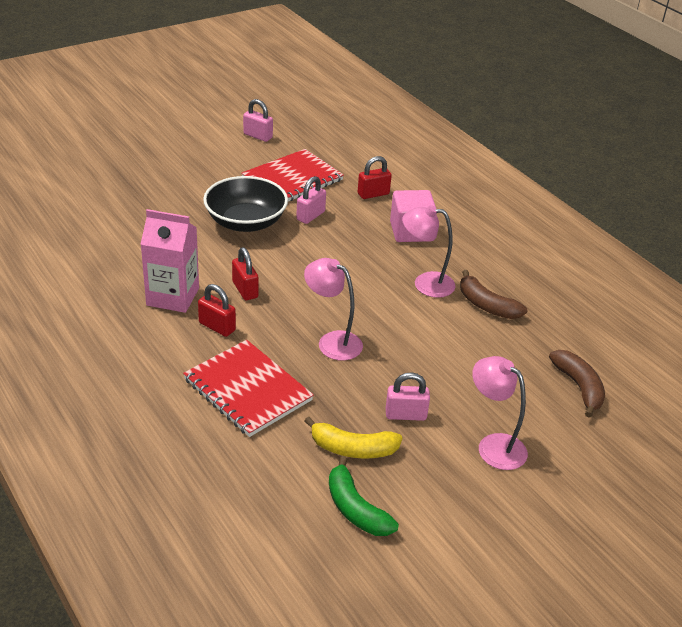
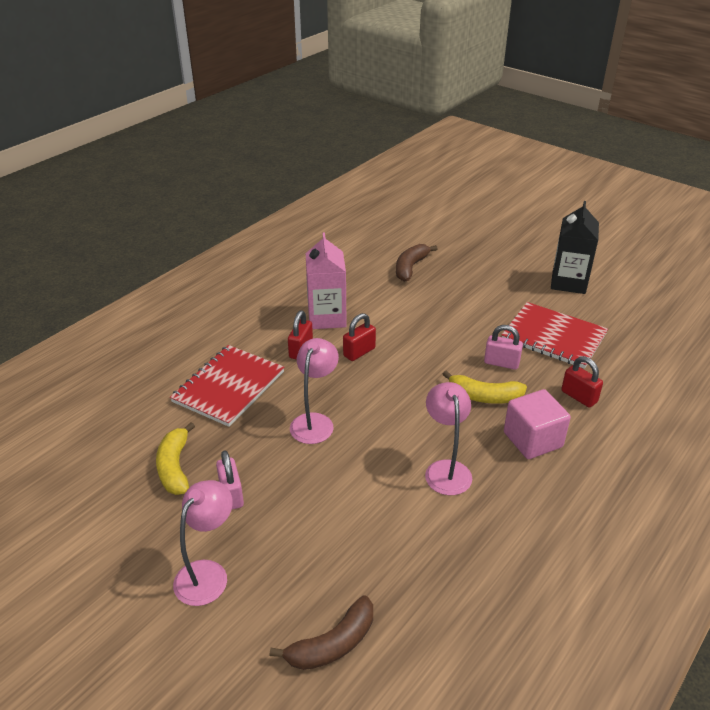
camera: 75 degrees right, 0 degrees up
black bowl [203,176,288,232] -> none
pink padlock [243,99,273,142] -> none
green banana [329,456,399,536] -> none
brown banana [460,270,527,319] -> brown banana moved to [396,244,437,282]
none -> yellow banana [443,370,527,404]
none -> black carton [551,201,599,294]

